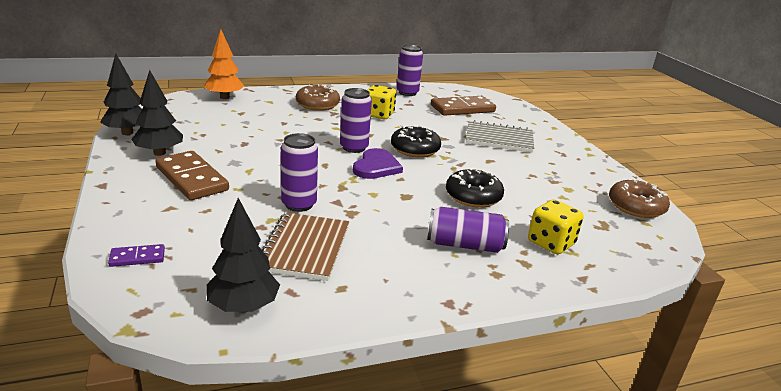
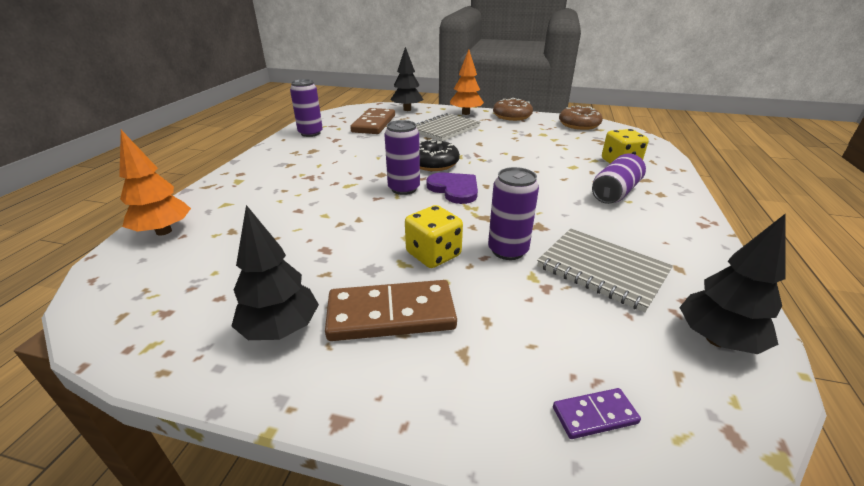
camera: 55 degrees left, 5 degrees up
black tree [100,54,142,135] -> black tree moved to [390,47,423,111]
purple domino [108,244,165,267] -> purple domino turned 60 degrees clockwise [553,388,641,439]
brown notebook [262,212,349,281] -> grey notebook [537,228,673,312]
brown donut [296,84,340,111] -> brown donut moved to [493,98,533,121]
yellow dice [368,85,396,119] -> yellow dice moved to [405,205,463,268]
black donut [446,168,504,208] -> none
none -> orange tree [450,50,484,115]

